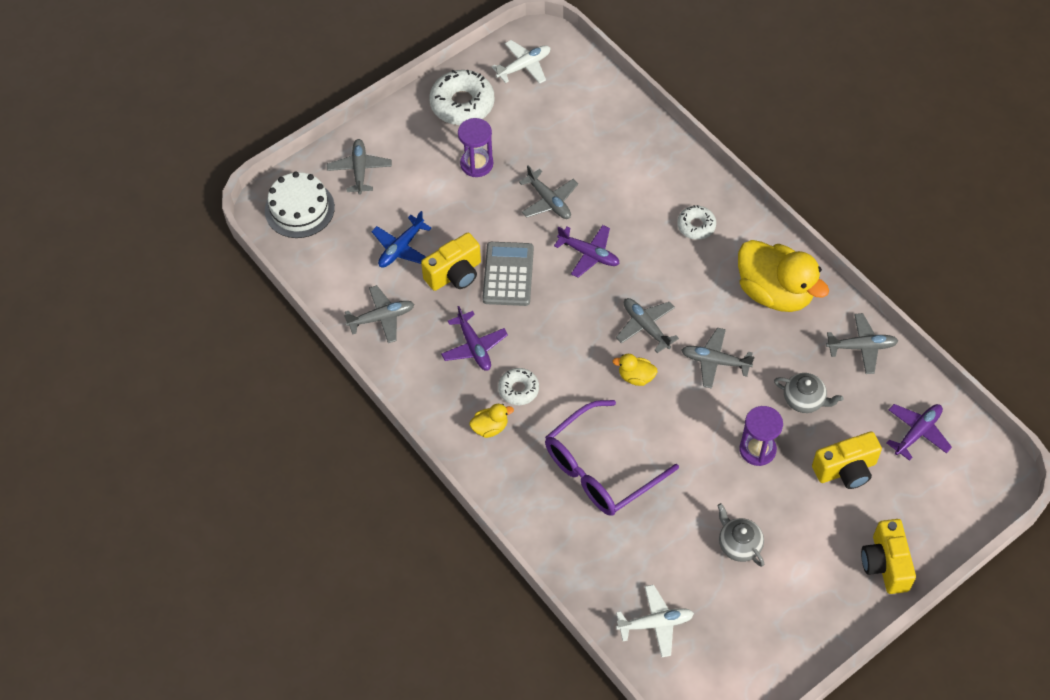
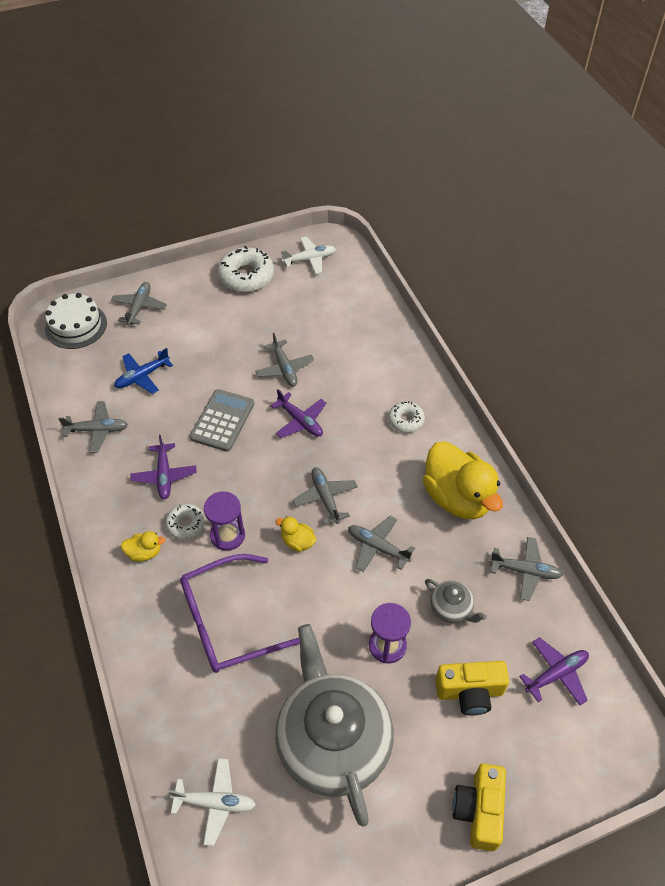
camera: 15 degrees right, 5 degrees down
yellow camera [421,233,481,291] -> none
purple hourglass [458,118,493,177] -> purple hourglass moved to [204,491,245,551]
grey teapot [717,503,764,567] -> grey teapot [275,624,394,827], size x2.41

